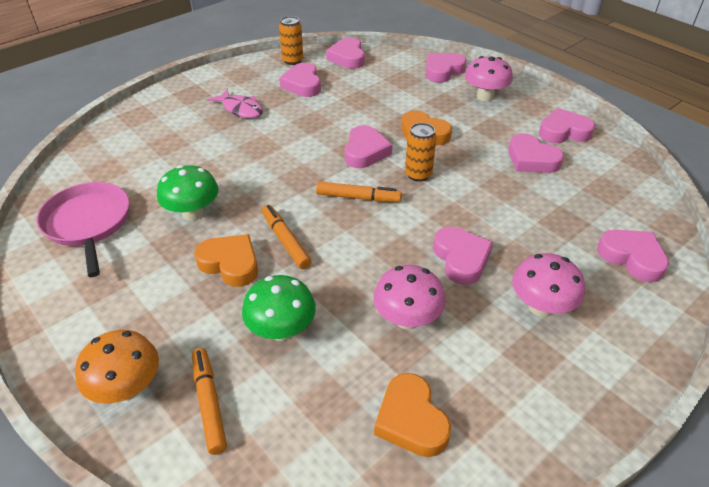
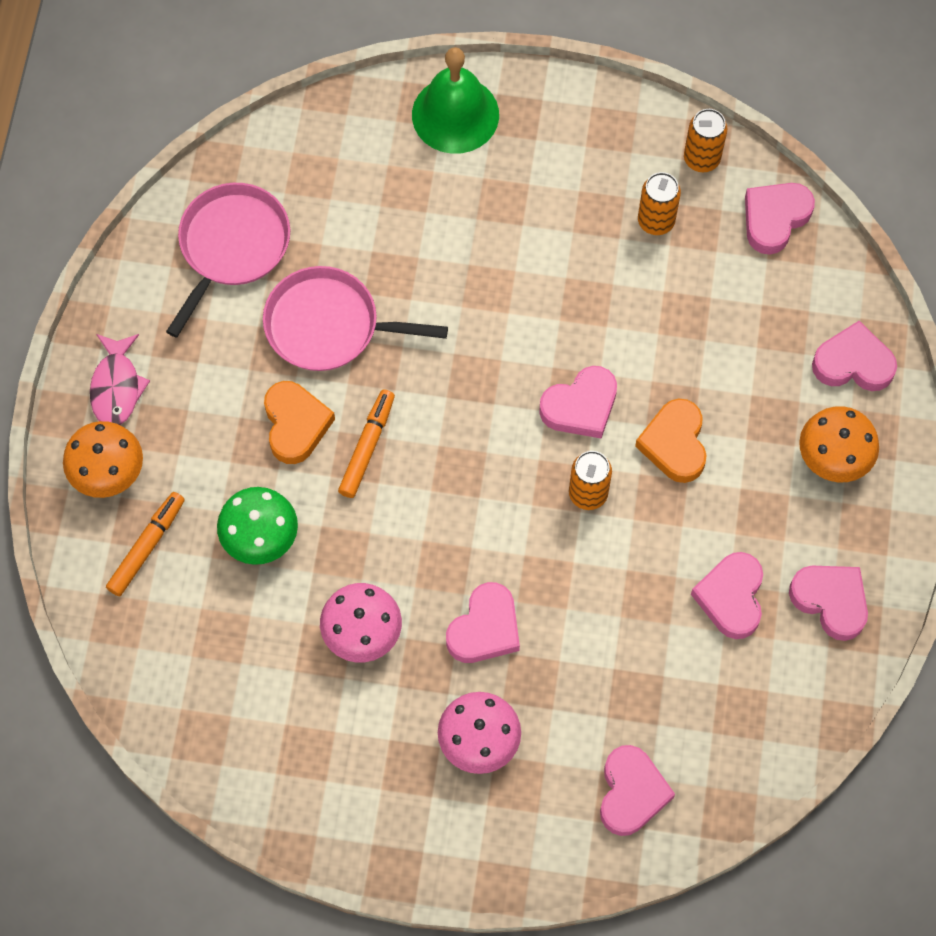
camera: 50 degrees right, 25 degrees up
green mushroom [157,165,218,221] -> pink pan [263,266,448,371]
pink fish [208,89,263,118] -> pink fish moved to [90,334,150,425]
pink heart [279,63,321,97] -> orange can [638,172,681,235]
orange marker [316,181,402,202] -> none
orange heart [374,373,451,457] -> none
pink mushroom [465,56,513,101] -> orange mushroom [799,406,879,482]
none -> green bell [412,47,499,154]

